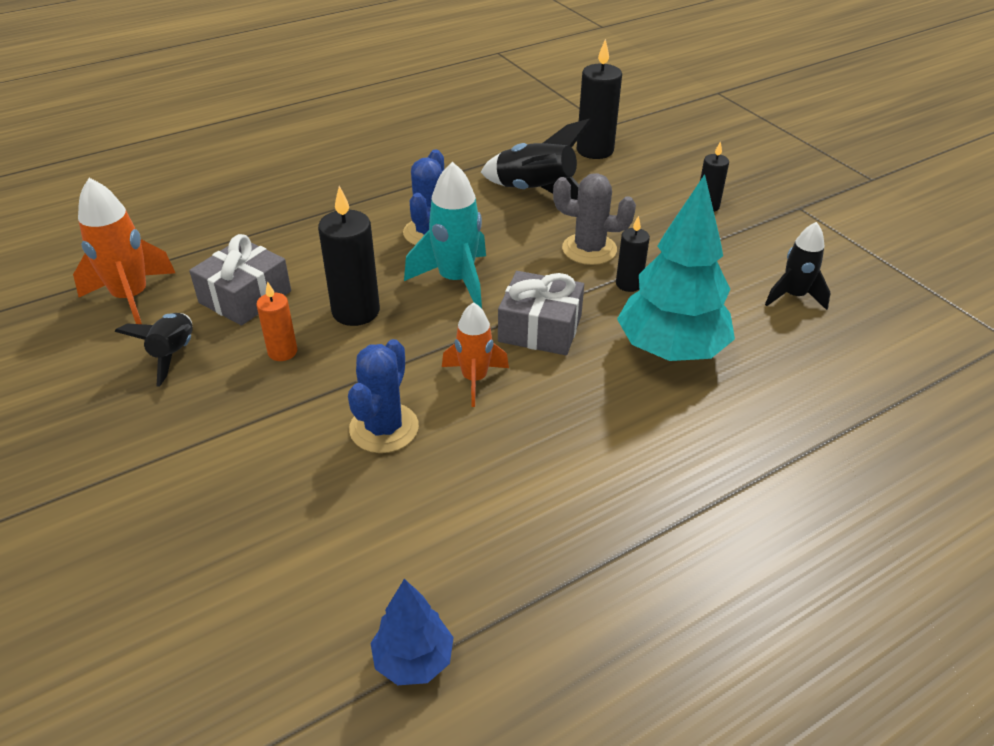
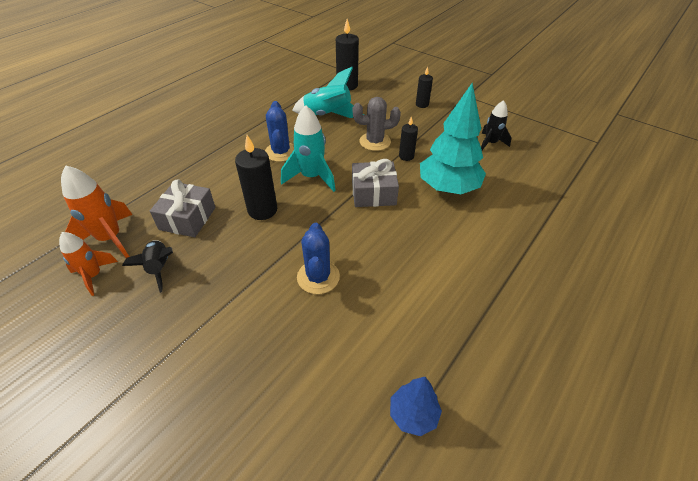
camera: 20 degrees left, 5 degrees up
orange candle [256,281,297,361] -> none
orange rocket [442,302,509,407] -> orange rocket moved to [59,232,118,296]
black rocket [481,119,592,200] -> turquoise rocket [292,67,364,118]

